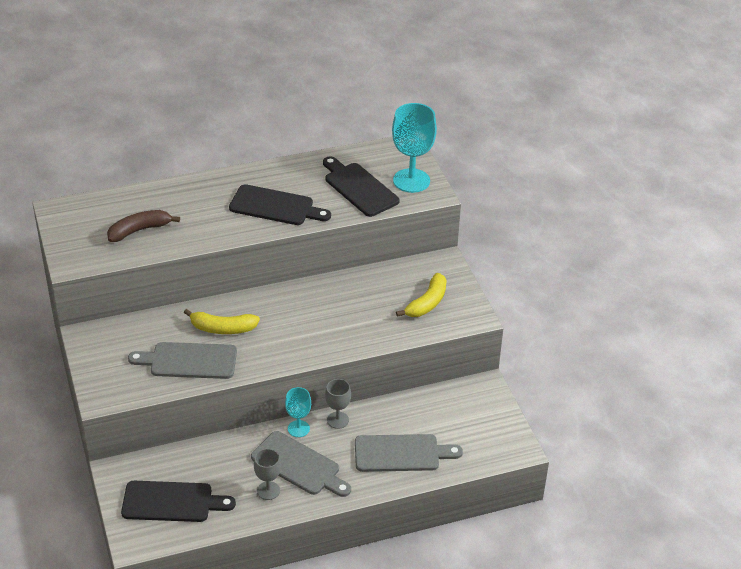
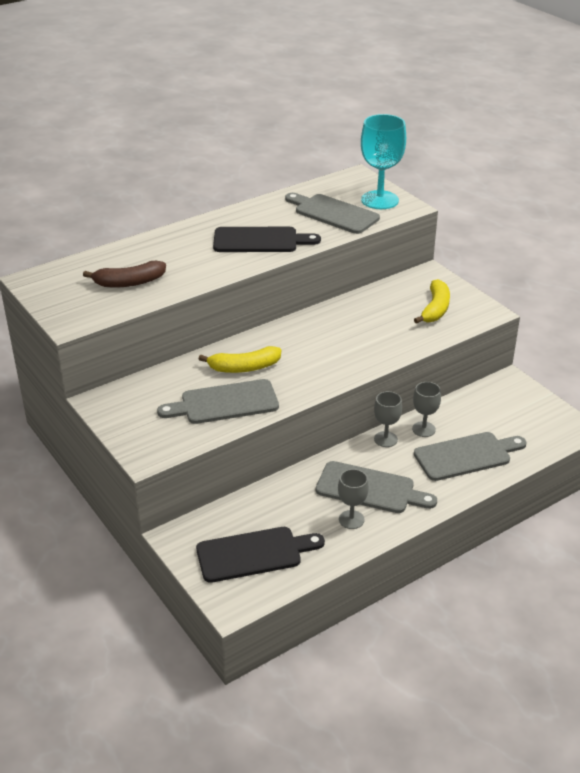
camera: 15 degrees left, 5 degrees down
brown banana [107,210,180,242] -> brown banana turned 150 degrees counterclockwise [83,261,166,287]
turquoise goblet [285,387,311,437] -> none
black cutting board [323,156,399,217] -> grey cutting board [285,193,380,234]
none -> grey goblet [412,382,441,437]

